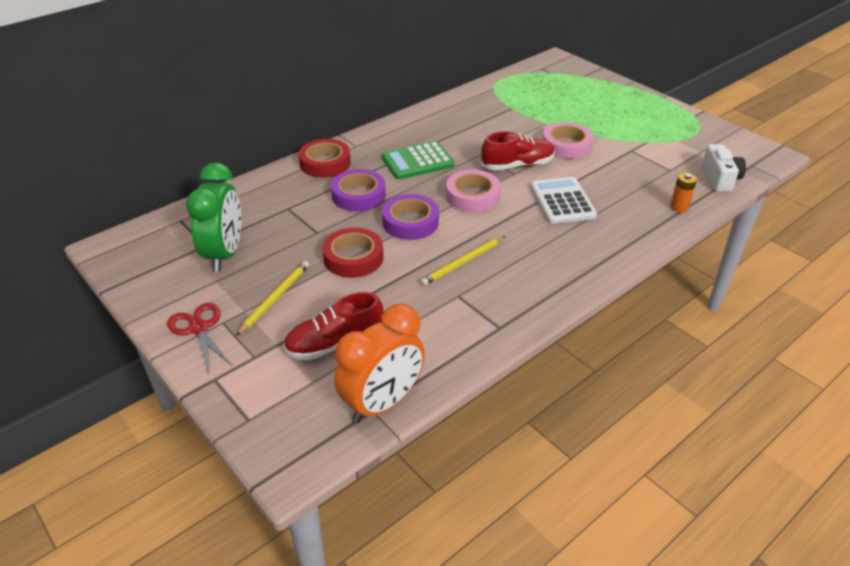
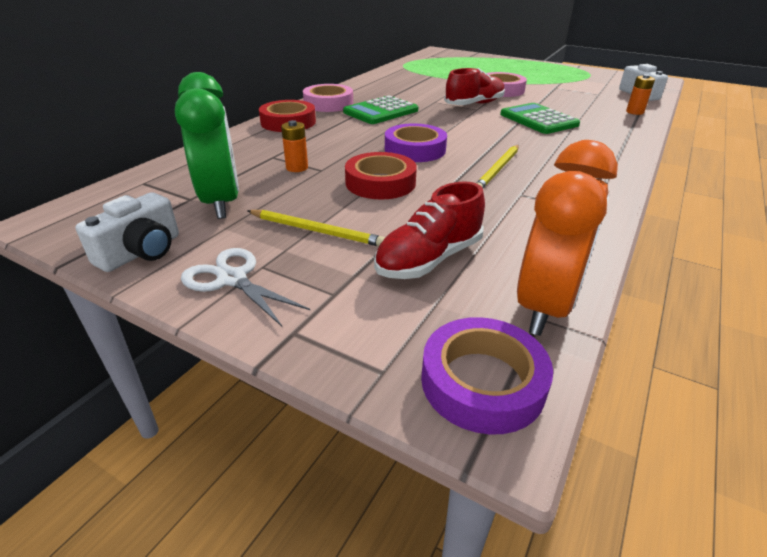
camera: 20 degrees left, 5 degrees down
red scissors [167,303,232,374] -> white scissors [181,248,310,327]
yellow pencil [236,261,309,336] -> yellow pencil turned 105 degrees clockwise [247,210,385,246]
purple tape [331,169,386,212] -> purple tape moved to [421,317,553,435]
pink tape [446,170,501,212] -> pink tape moved to [303,84,353,112]
white calculator [531,177,597,224] -> green calculator [500,103,580,134]
none -> white camera [75,192,179,272]
none -> orange battery [281,120,308,172]

